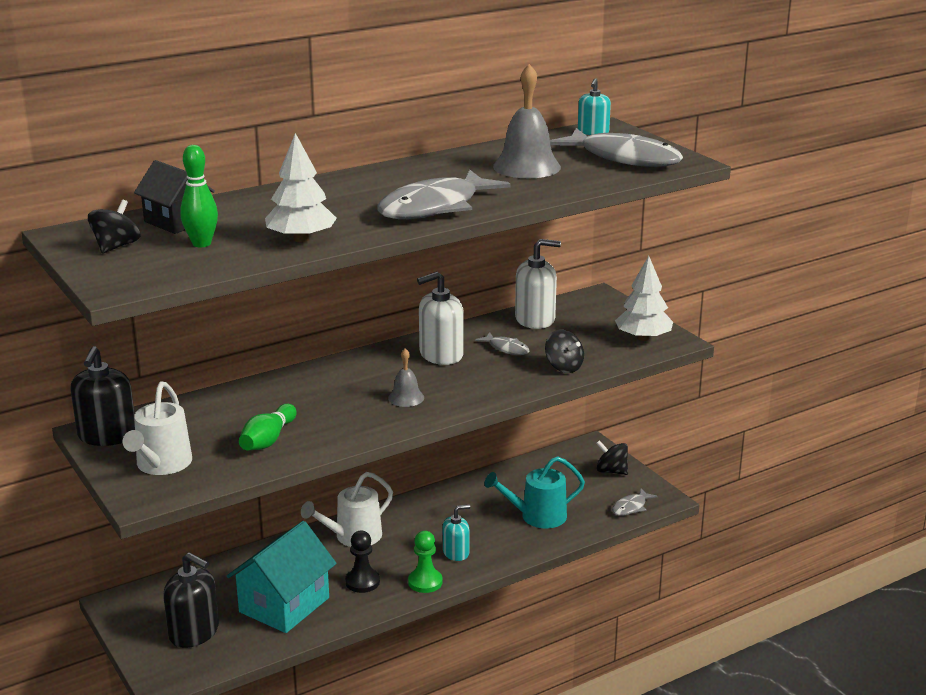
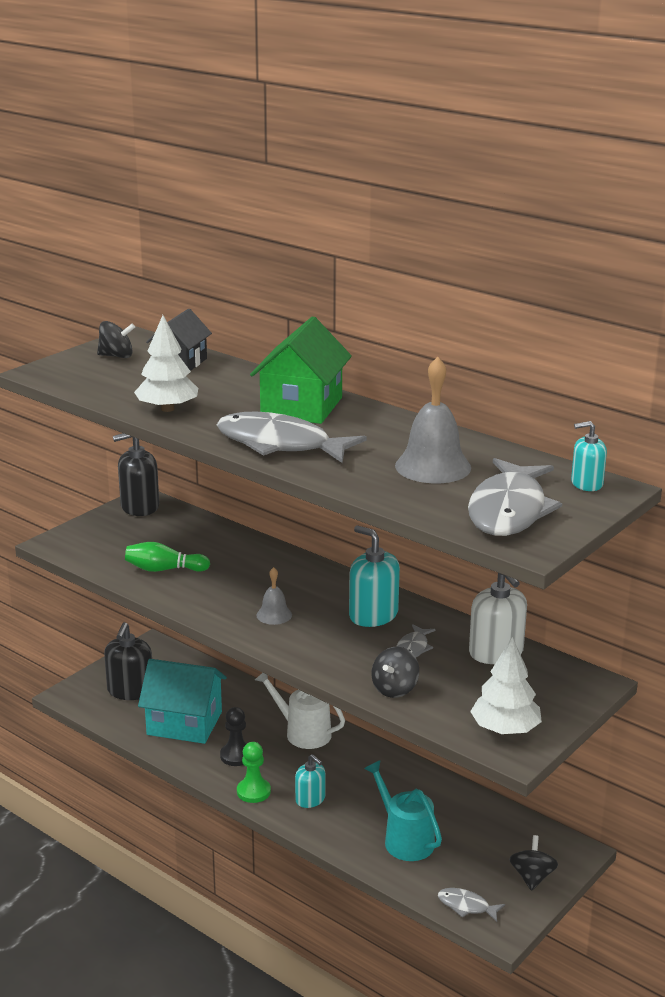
camera: 70 degrees right, 0 degrees up
white watering can [123,381,192,475] -> none
green bowling pin [180,145,218,247] -> none
white soap dispenser [417,272,464,365] -> turquoise soap dispenser [349,525,400,627]
none -> green house [250,316,352,424]

